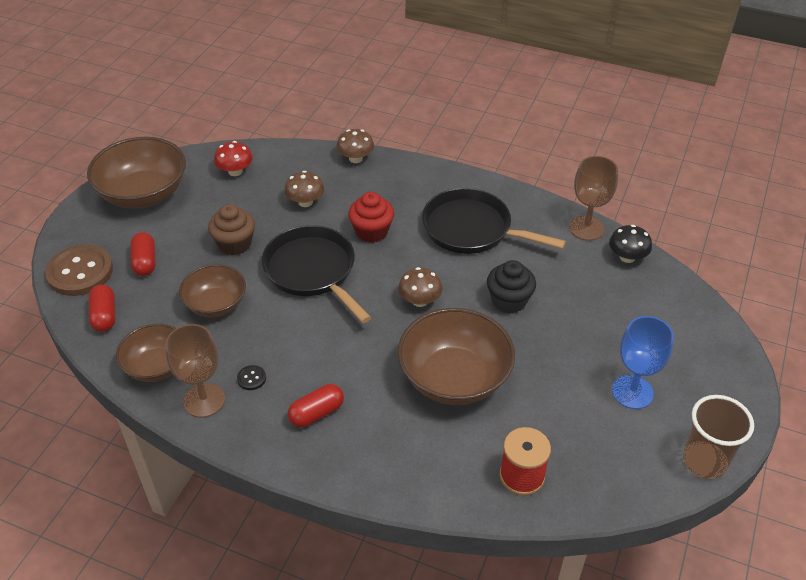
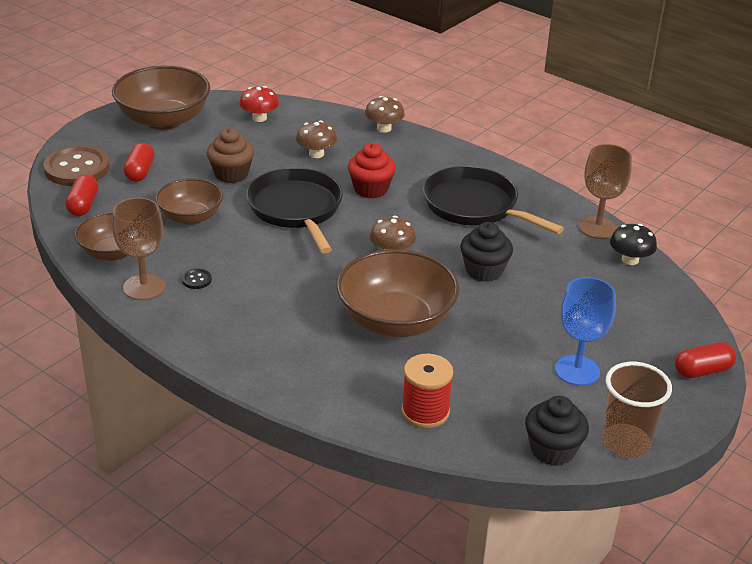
camera: 15 degrees right, 10 degrees down
red capsule [288,384,344,427] -> red capsule moved to [675,342,736,378]
none -> black cupcake [525,396,589,466]

